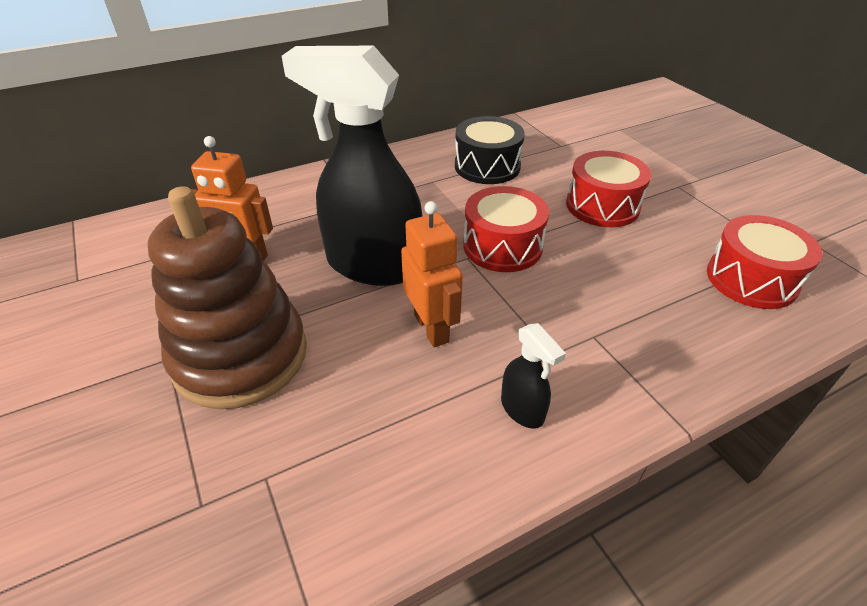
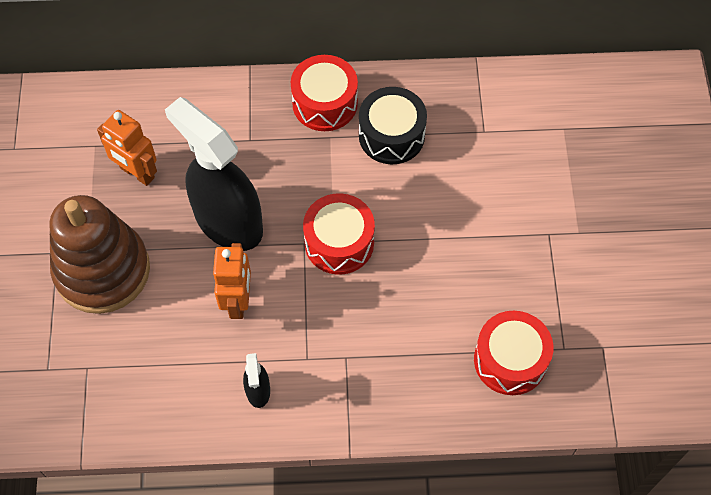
camera: 25 degrees right, 20 degrees up
red drum [566,151,651,227] -> red drum moved to [291,55,358,131]

